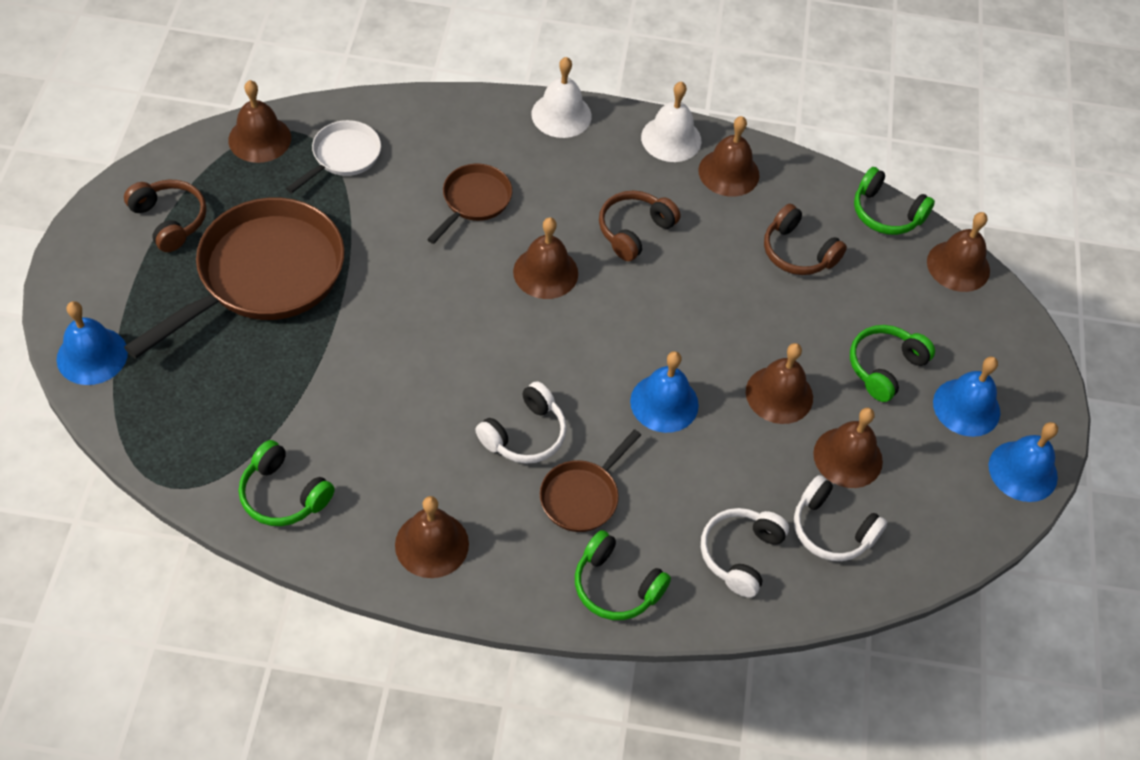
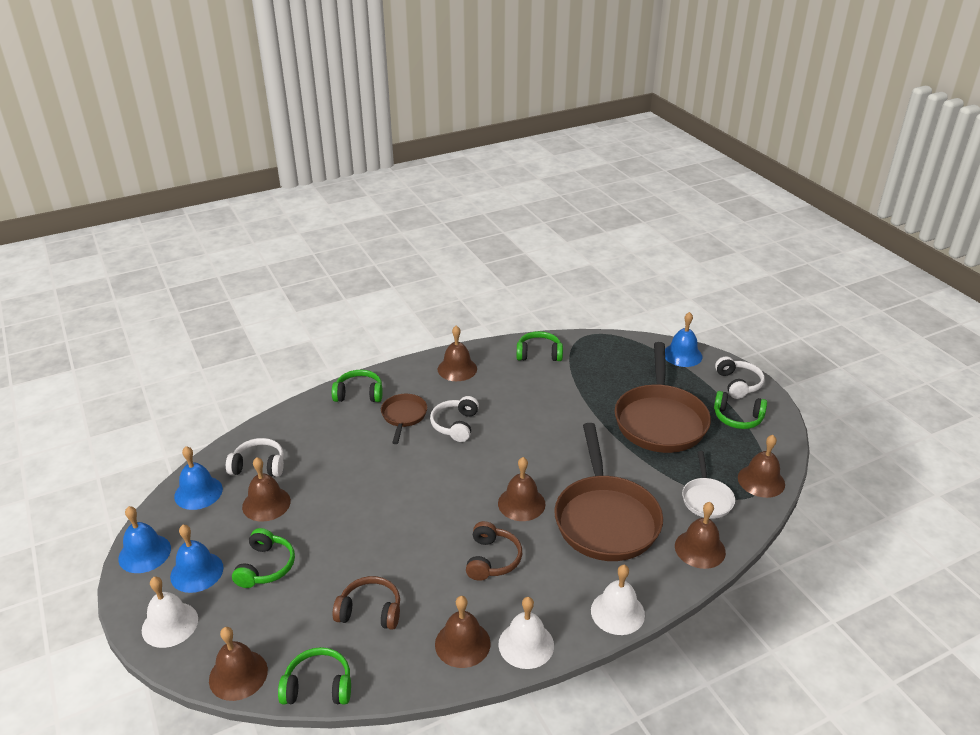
camera: 150 degrees right, 20 degrees down
brown headphones [124,179,207,252] -> green headphones [714,391,767,429]
brown pan [427,164,512,244] -> brown pan [554,423,663,561], size x2.00
blue bell [630,351,699,433] -> blue bell moved to [174,446,223,510]
white headphones [701,508,789,598] -> white headphones moved to [715,356,765,399]
brown bell [746,343,813,424] -> brown bell moved to [675,502,726,569]
none -> white bell [142,577,198,648]

